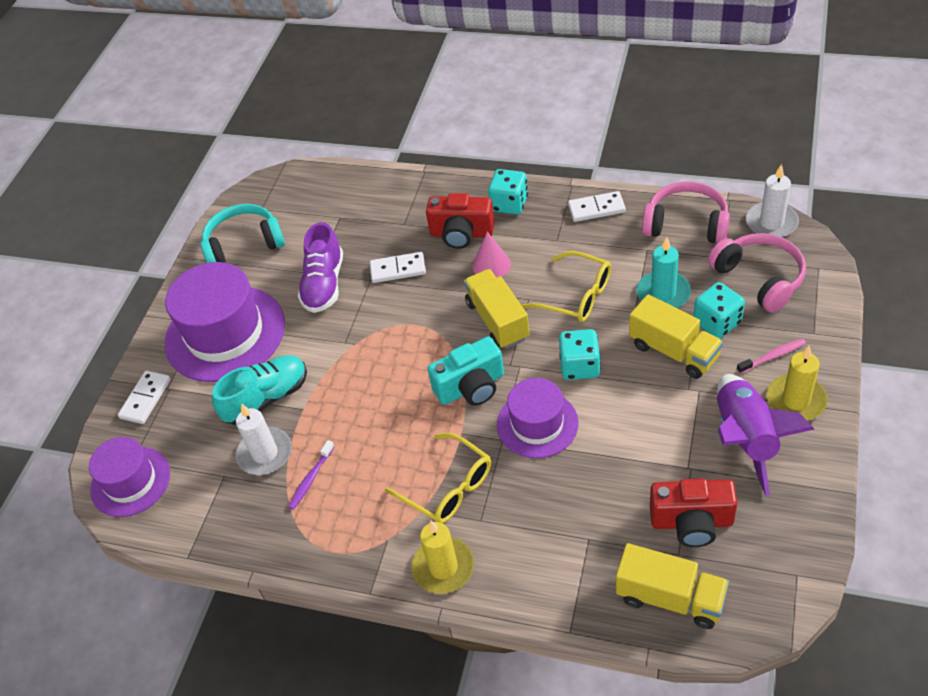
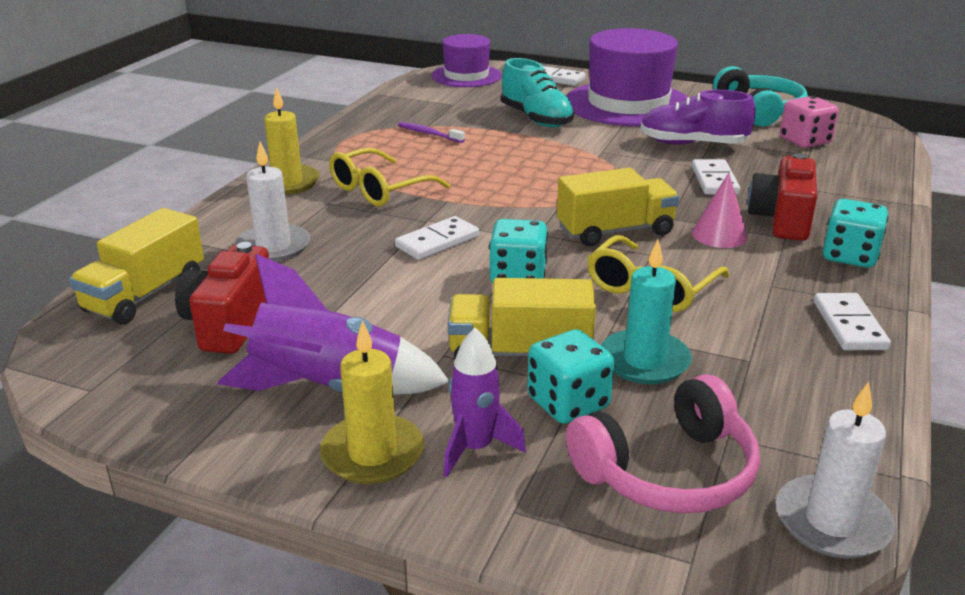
camera: 90 degrees right, 20 degrees down
white candle [236,404,292,475] -> white candle moved to [235,142,310,262]
turquoise camera [427,336,504,406] -> none
purple hat [497,378,579,458] -> white domino [395,216,479,260]
yellow truck [629,294,723,379] -> yellow truck turned 45 degrees clockwise [448,278,596,359]
pink headphones [642,181,730,243] -> none
pink toothbrush [737,338,806,374] -> purple rocket [443,328,526,477]
none -> pink dice [780,96,839,148]

